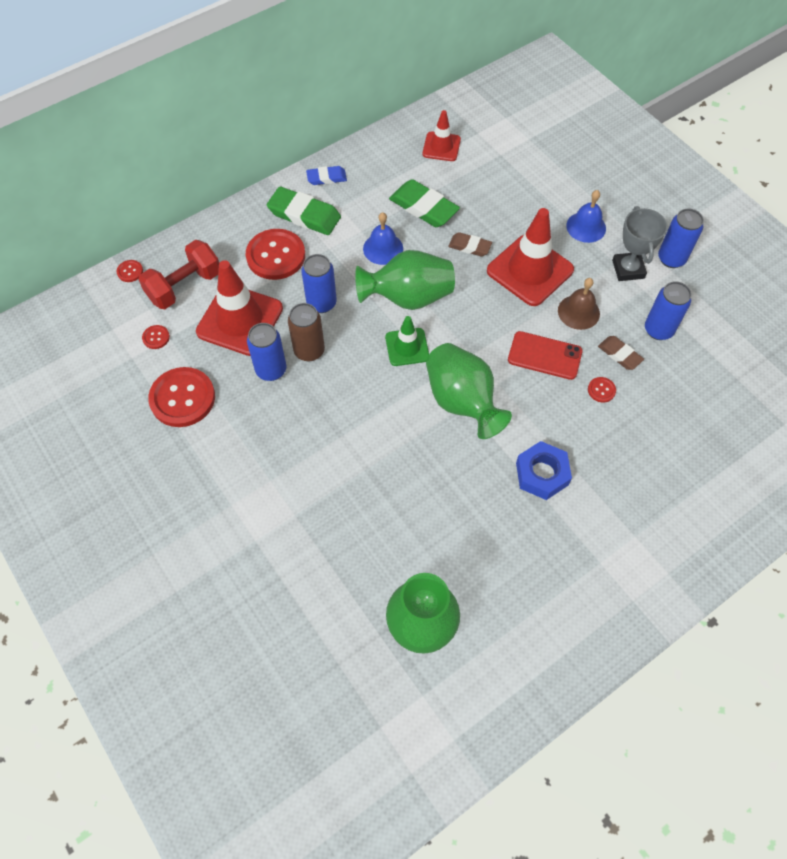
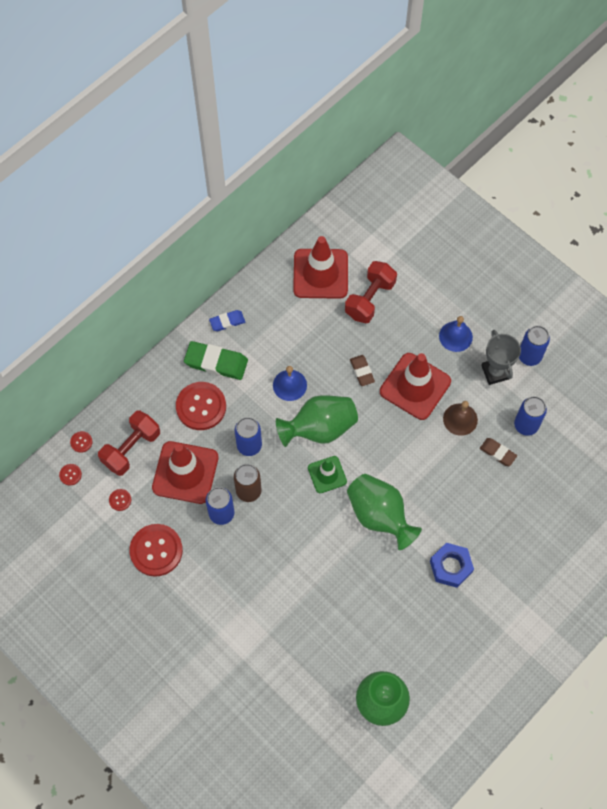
camera: 10 degrees left, 5 degrees up
green eraser [389,179,460,227] -> none
red traffic cone [423,110,461,161] -> red traffic cone [293,236,348,299], size x1.78
brown eraser [449,232,492,257] -> brown eraser turned 60 degrees clockwise [350,355,375,386]
red phone [508,331,583,380] -> none
red button [588,377,616,403] -> red button moved to [59,464,82,486]
none -> red dumbbell [345,261,397,323]

